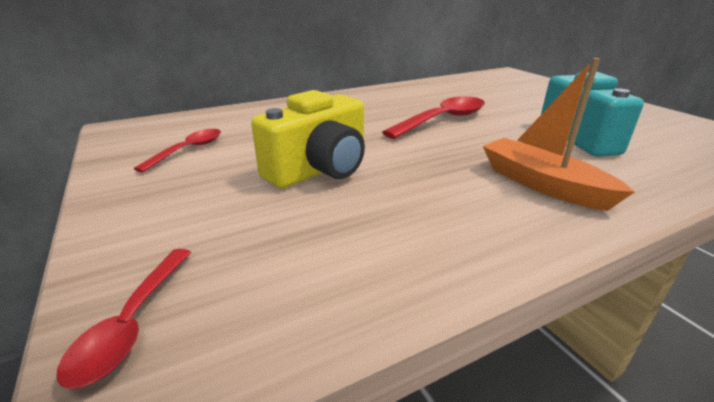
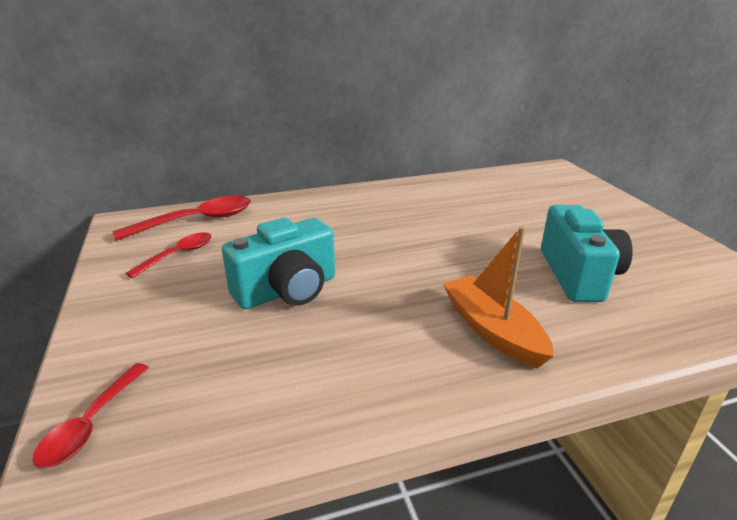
camera: 10 degrees right, 0 degrees up
yellow camera [251,90,365,189] -> turquoise camera [222,218,335,309]
red spoon [382,97,485,139] -> red spoon moved to [112,196,251,241]

